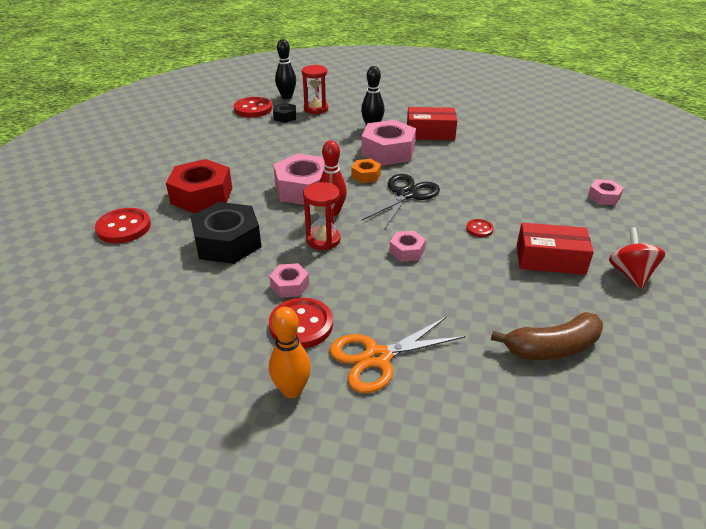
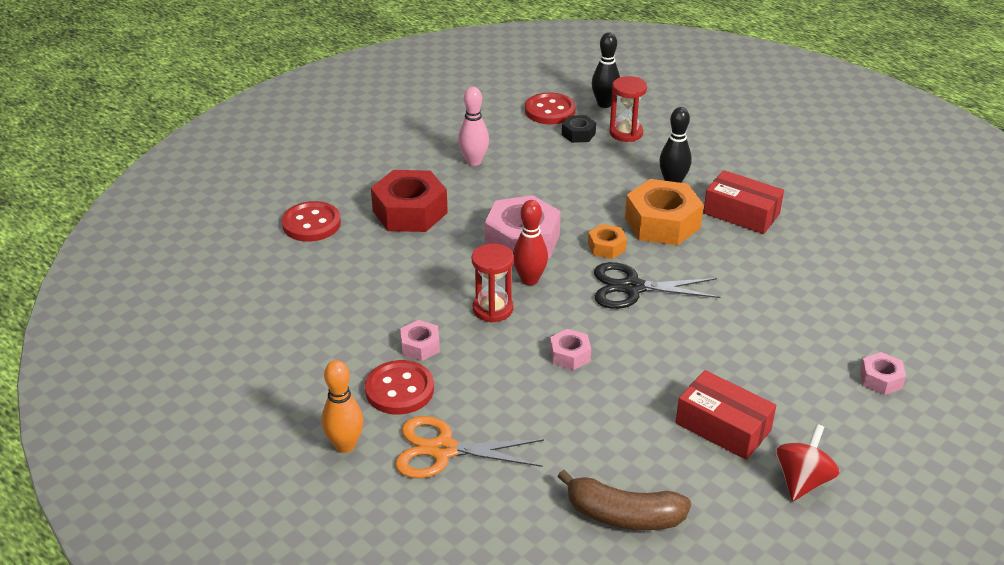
camera: 30 degrees right, 0 degrees up
black nut [190,202,261,264] -> none
pink nut [361,120,416,165] -> orange nut [625,179,704,245]
black scissors [361,174,440,230] -> black scissors turned 150 degrees counterclockwise [594,262,720,309]
red button [466,219,494,237] -> none
none -> pink bowling pin [458,87,489,166]

